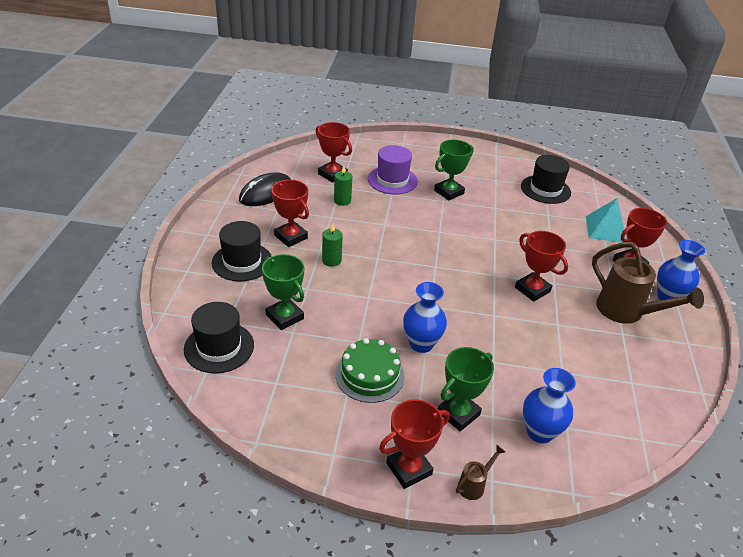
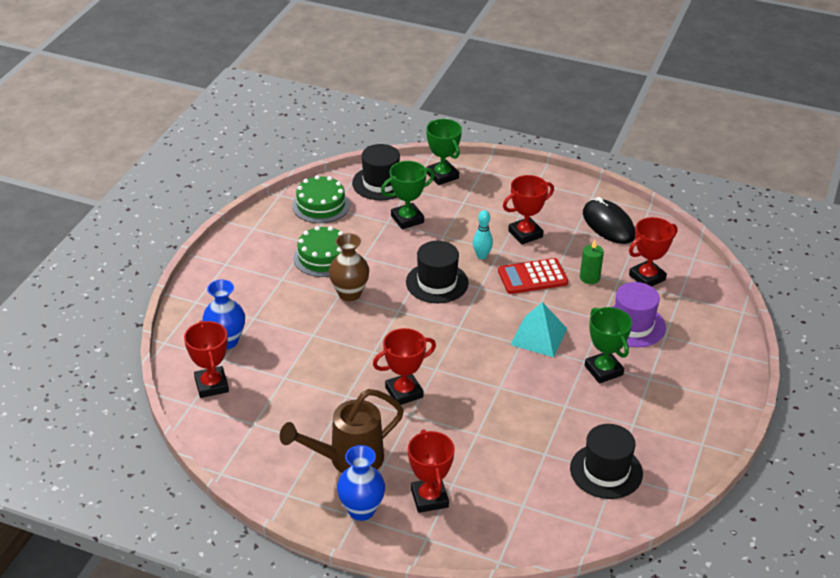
camera: 105 degrees right, 0 degrees up
black hat [212,221,272,281] -> black hat moved to [406,241,469,303]
green candle [322,224,343,267] -> turquoise bowling pin [473,210,493,259]
red trophy [379,399,450,489] -> red trophy moved to [184,321,229,398]
blue vase [403,282,447,353] -> brown vase [329,233,369,301]
green trophy [438,347,494,431] -> green trophy moved to [426,119,462,185]
brown watering can [456,445,505,500] -> none
turquoise pyramid [586,198,626,242] -> turquoise pyramid moved to [510,302,567,357]
none -> green cake [292,175,350,223]
none -> red calculator [498,258,568,294]

